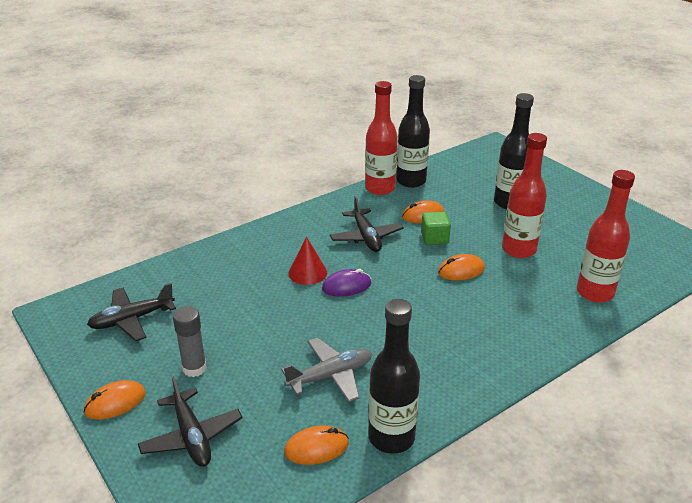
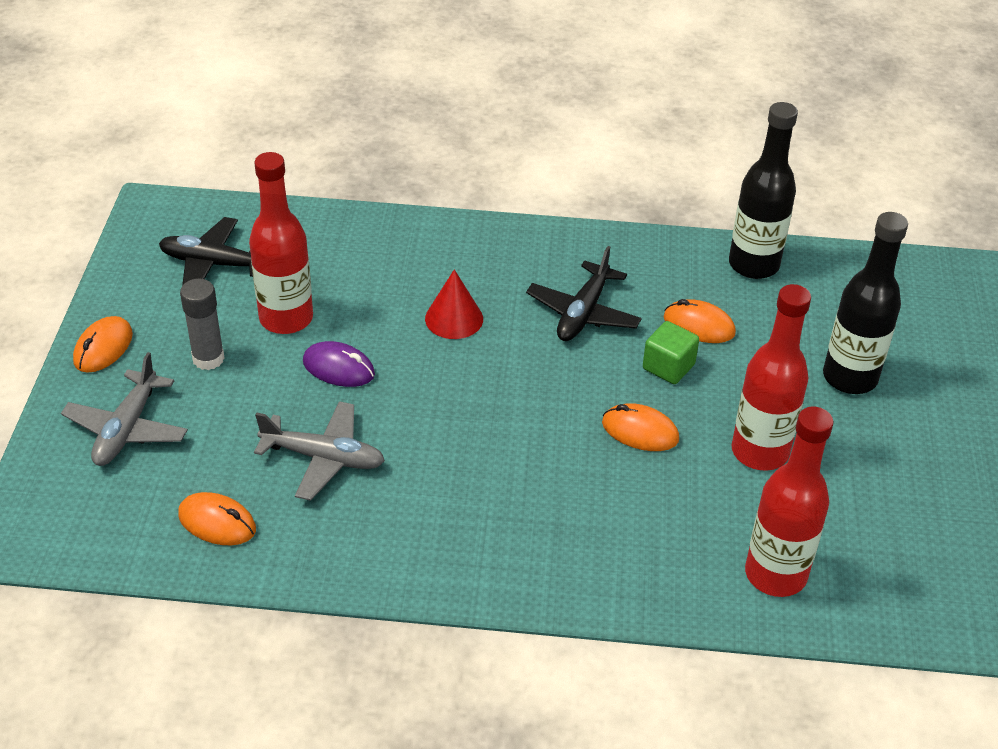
camera: 40 degrees right, 10 degrees up
orange mouse [84,380,146,420] -> orange mouse turned 75 degrees counterclockwise [73,316,133,373]
black plane [138,376,243,467] -> grey plane [61,352,188,466]
purple mouse [322,269,371,297] -> purple mouse moved to [303,341,375,387]
red bottle [365,81,398,195] -> red bottle moved to [249,152,313,334]
black bottle [368,299,420,454] -> none

